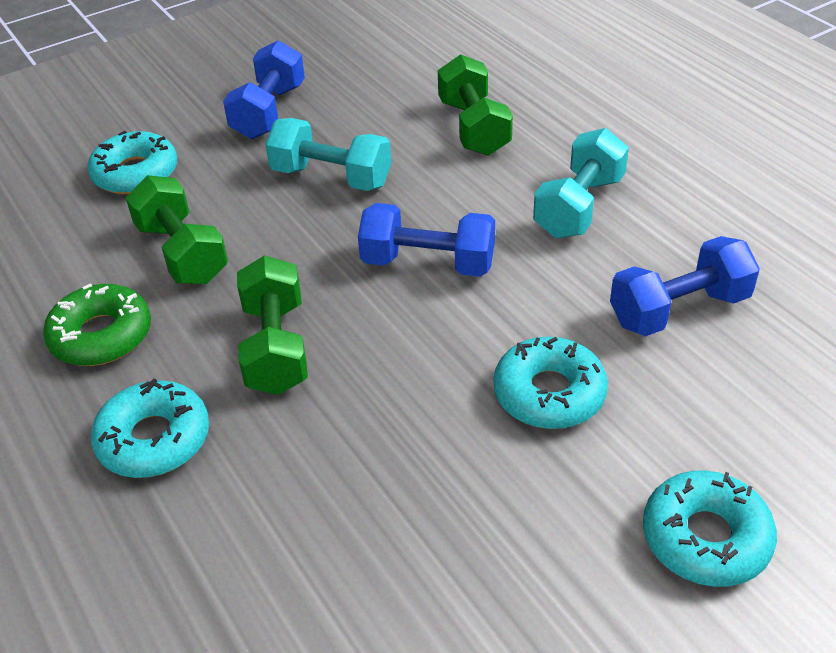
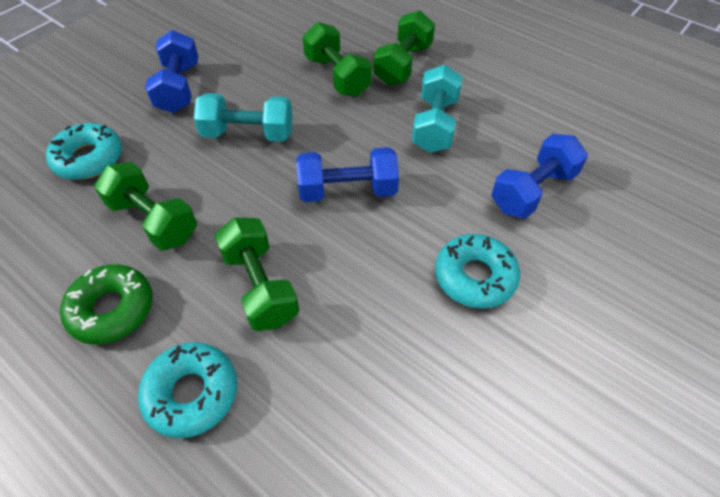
camera: 20 degrees left, 10 degrees up
turquoise donut [643,470,777,587] -> none
none -> green dumbbell [373,10,435,85]

